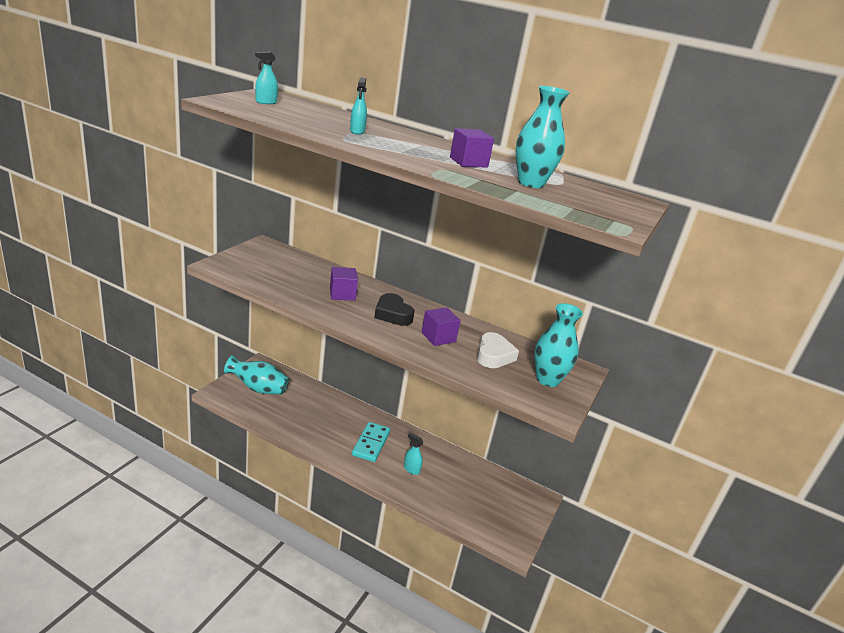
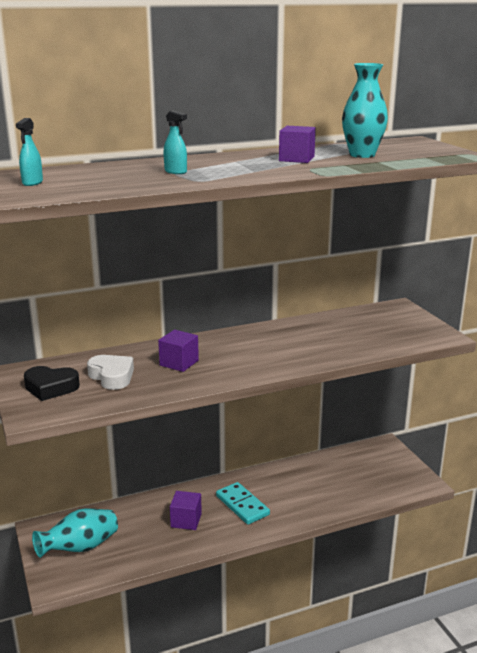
camera: 45 degrees left, 5 degrees down
black heart [374,293,415,326] -> black heart moved to [24,366,80,401]
turquoise spray bottle [404,433,423,475] -> none
purple cube [421,307,461,346] -> purple cube moved to [170,491,202,530]
white heart [477,332,519,368] -> white heart moved to [87,355,134,390]
turquoise vase [534,303,583,387] -> none

